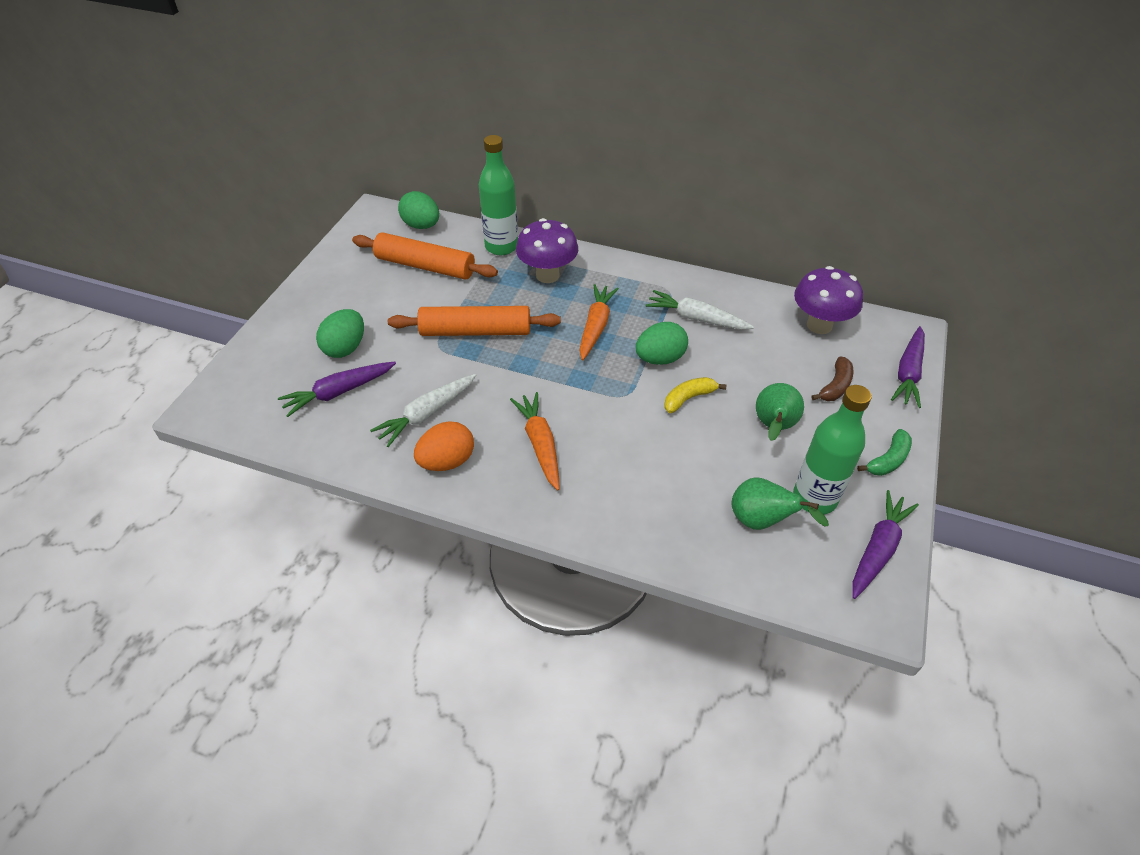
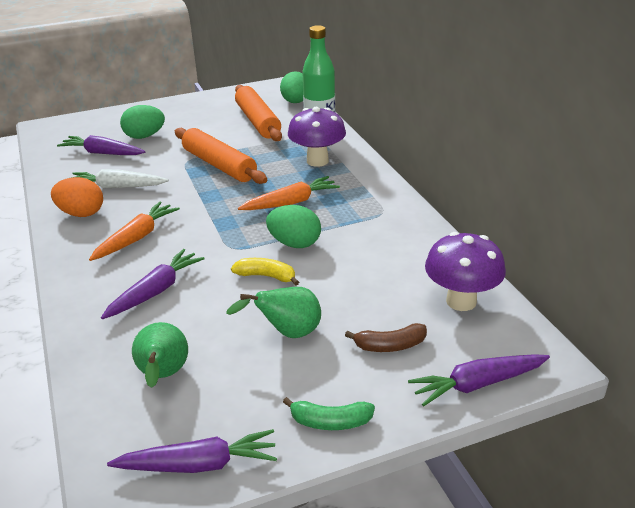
camera: 50 degrees right, 15 degrees down
white carrot [645,290,754,330] -> none
green bottle [793,385,872,514] -> none
none -> purple carrot [101,249,205,319]

